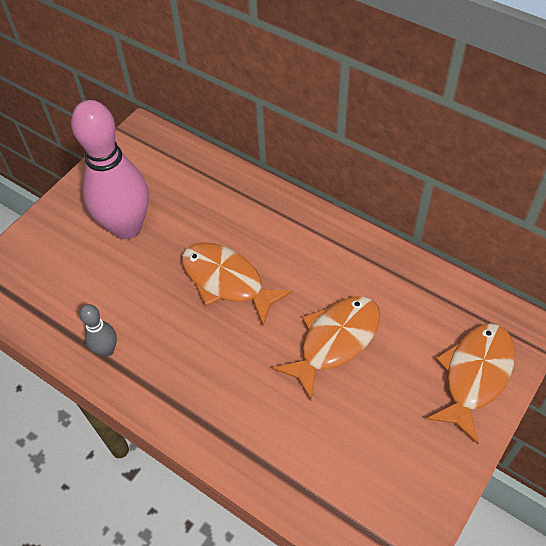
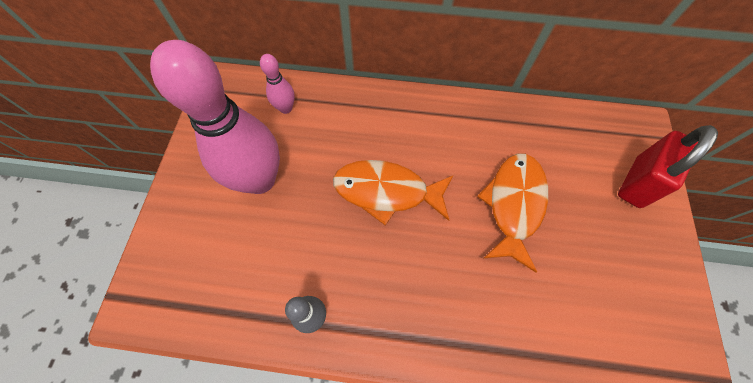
camera: 30 degrees left, 10 degrees up
orange fish [426,323,515,444] -> red padlock [618,125,718,208]
none -> pink bowling pin [260,54,295,114]

